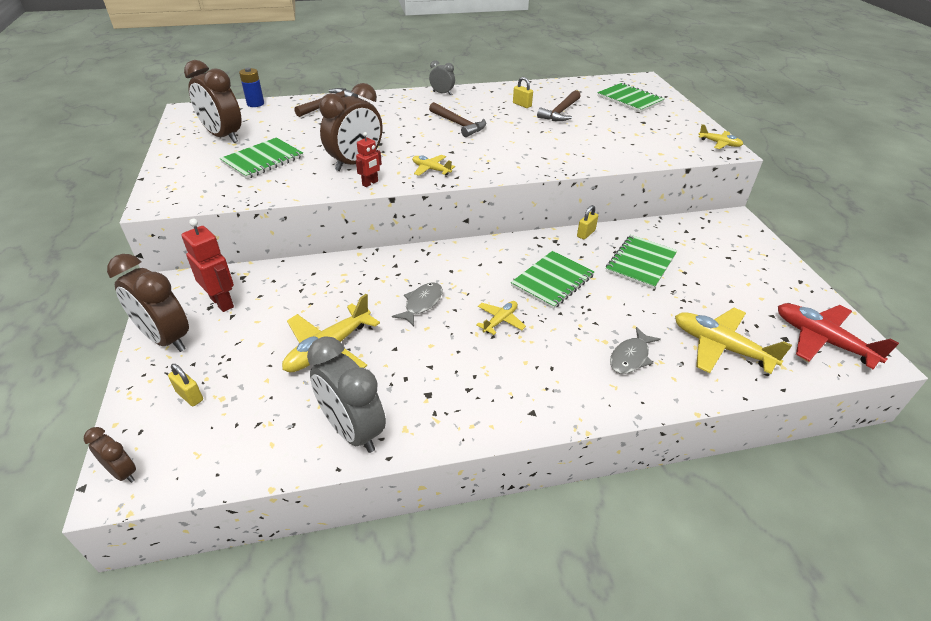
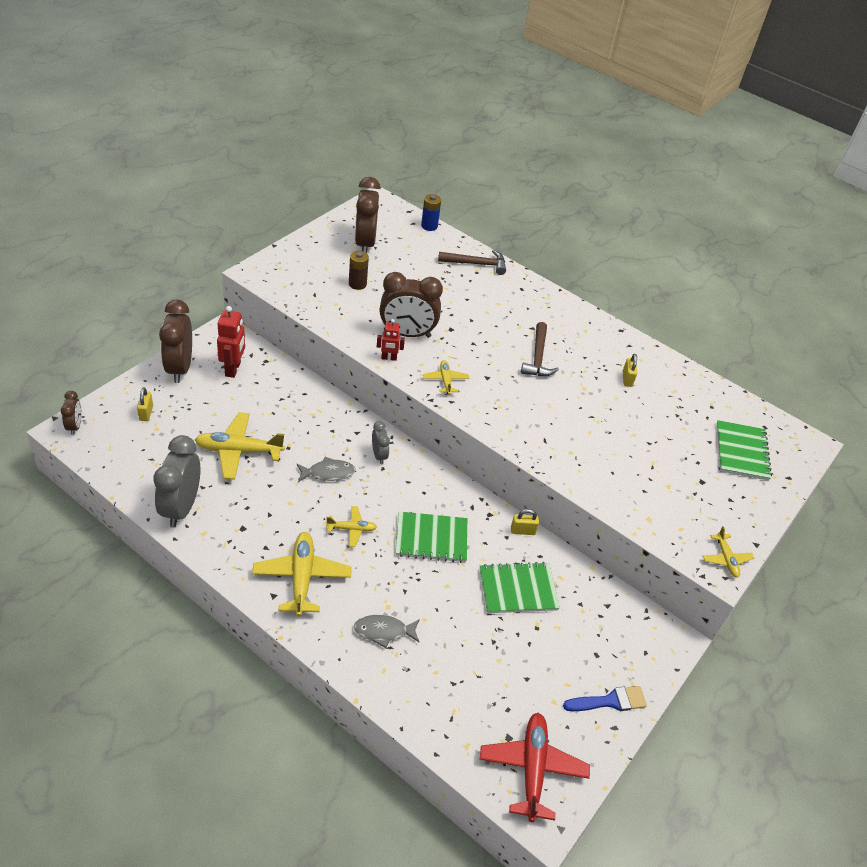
camera: 45 degrees right, 5 degrees up
green notebook [220,137,303,179] -> brown battery [349,251,369,290]
grey clock [429,60,455,95] -> grey clock moved to [372,421,390,464]
brown hammer [537,90,581,121] -> none
yellow plane [675,308,792,374] -> yellow plane moved to [252,532,351,617]
none -> blue brush [563,686,647,711]

